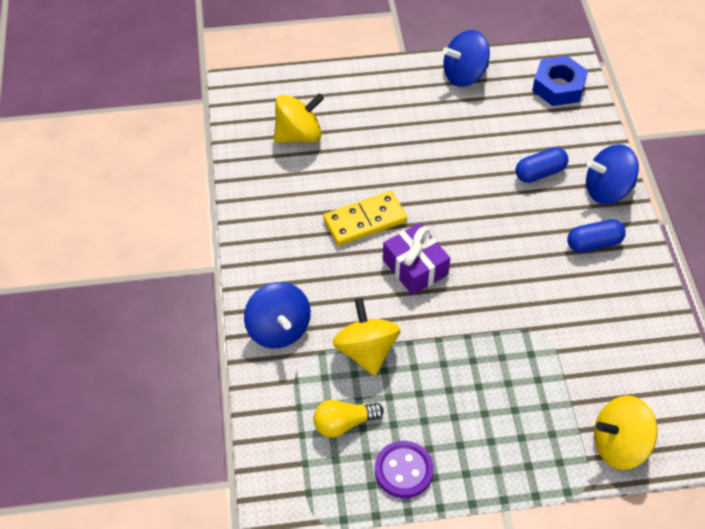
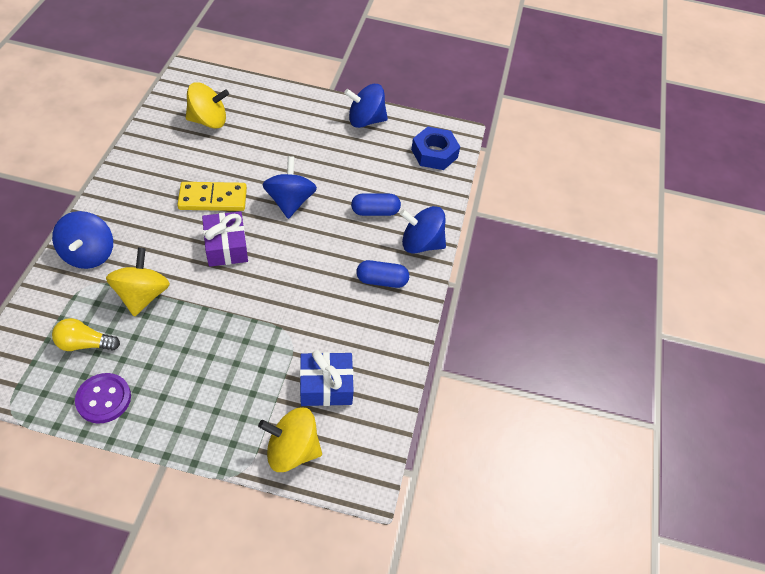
camera: 15 degrees right, 0 degrees up
none -> blue spinning top [262,156,317,219]
none -> blue gift [300,350,354,406]

